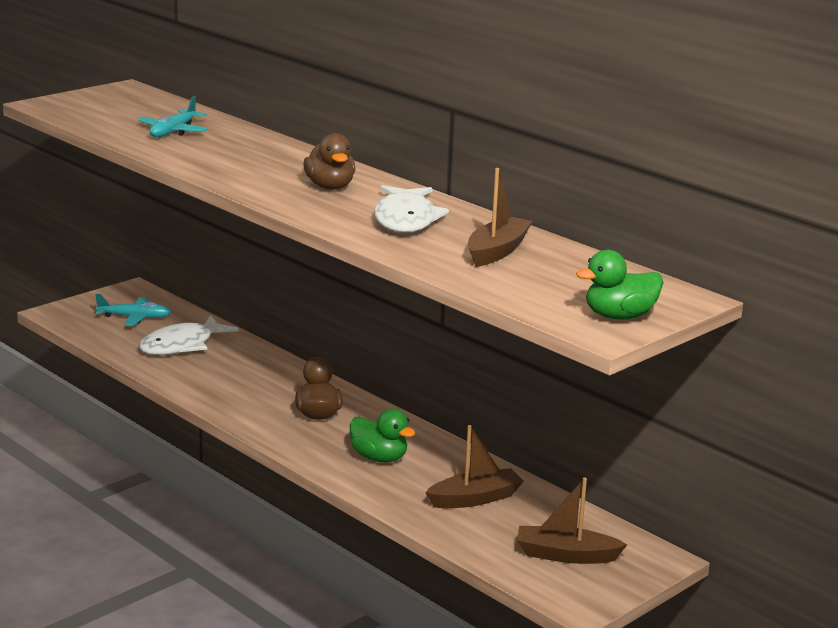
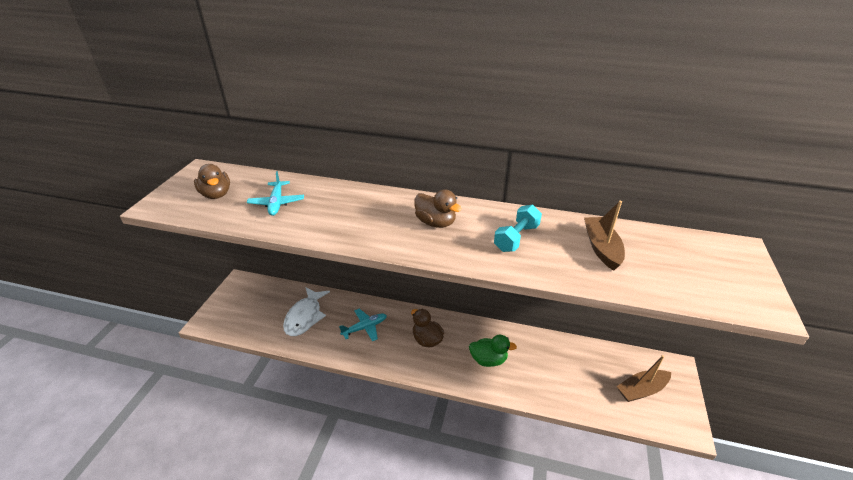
camera: 30 degrees left, 15 degrees up
turquoise plane [95,294,171,326] -> turquoise plane moved to [339,309,387,341]
white fish [374,185,449,233] -> turquoise dumbbell [494,205,542,252]
brown boat [425,425,524,508] -> none
green duck [576,250,664,320] -> none
none -> brown duck [194,164,230,199]

